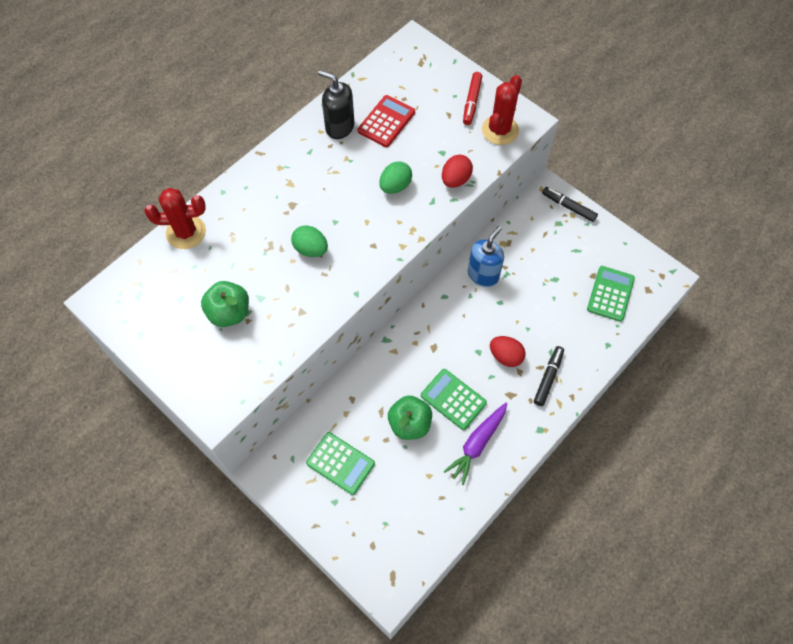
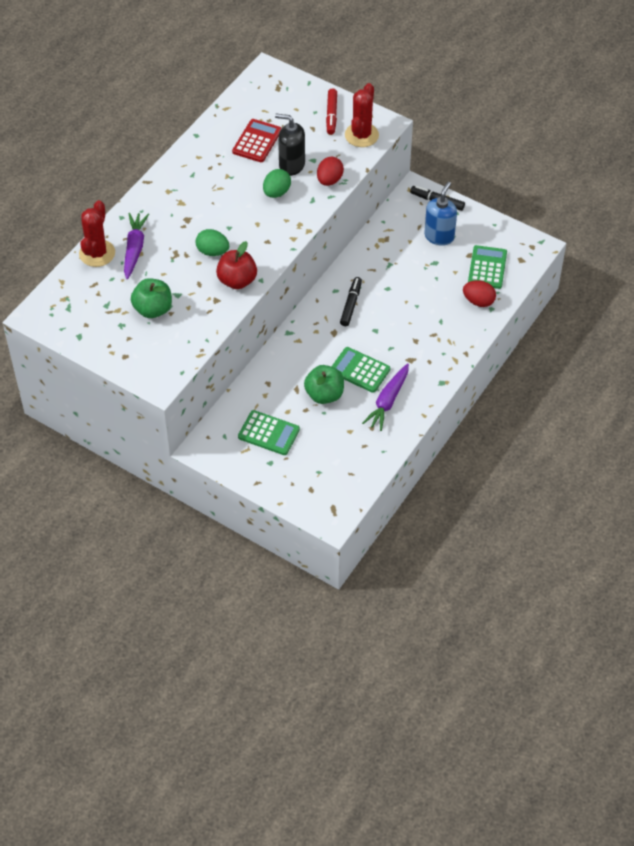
camera: 10 degrees left, 10 degrees down
red cactus [145,188,206,249] -> red cactus turned 60 degrees counterclockwise [79,200,115,267]
black soap dispenser [318,70,354,139] -> black soap dispenser moved to [275,114,305,176]
blue soap dispenser [468,226,504,287] -> blue soap dispenser moved to [424,182,457,246]
red egg [490,336,526,367] -> red egg moved to [463,280,496,307]
black marker [534,346,564,406] -> black marker moved to [340,277,362,326]
none -> purple carrot [124,213,149,280]
none -> red apple [216,241,257,289]

